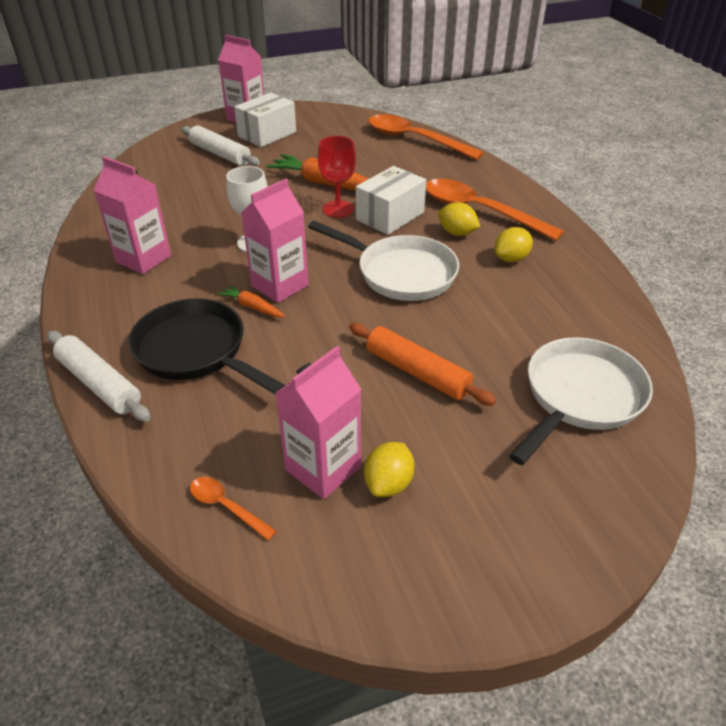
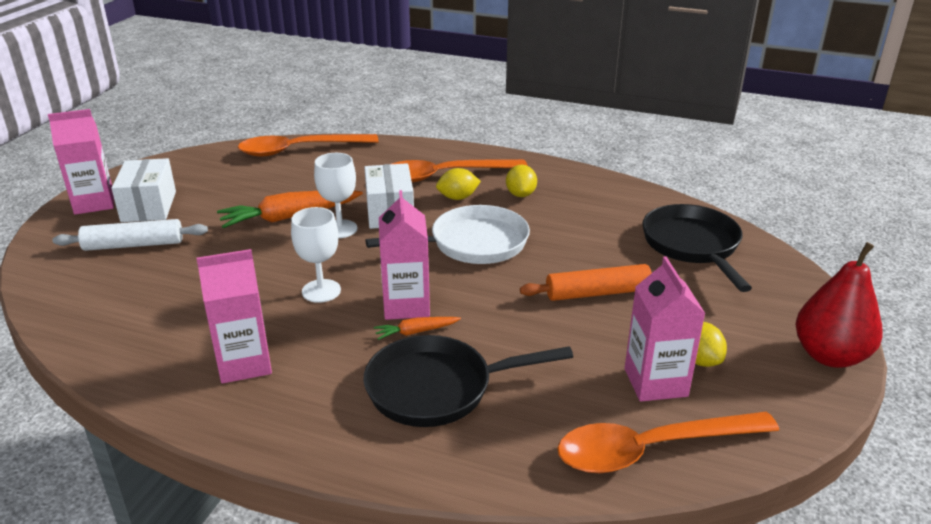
camera: 50 degrees left, 10 degrees down
white rolling pin [47,331,151,422] -> none
orange spoon [190,477,277,541] -> orange spoon [557,411,779,473], size x2.27
red goblet [318,136,356,218] -> white goblet [314,153,358,238]
white pan [509,337,653,465] -> black pan [642,204,752,292]
none -> red pear [795,242,883,368]

